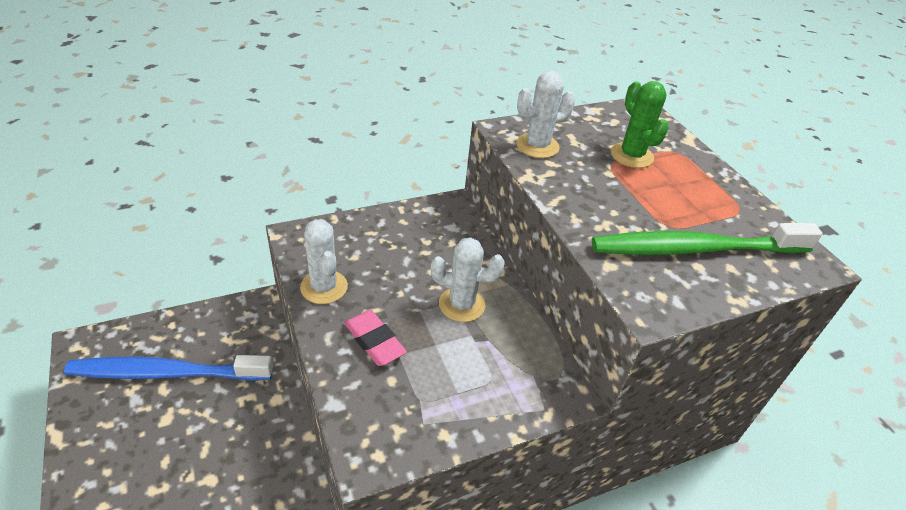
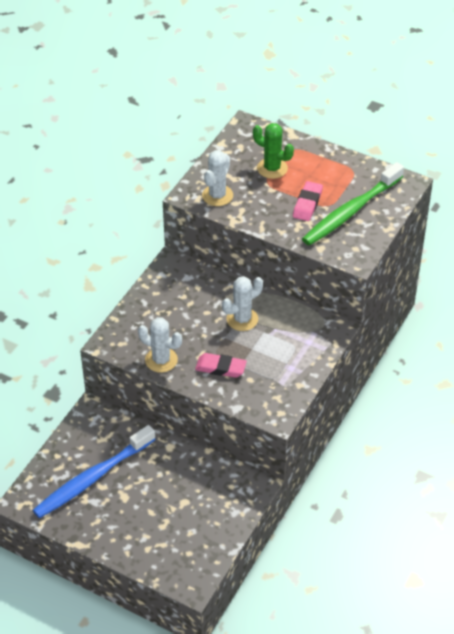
camera: 35 degrees left, 5 degrees up
none -> pink eraser [293,181,323,221]

